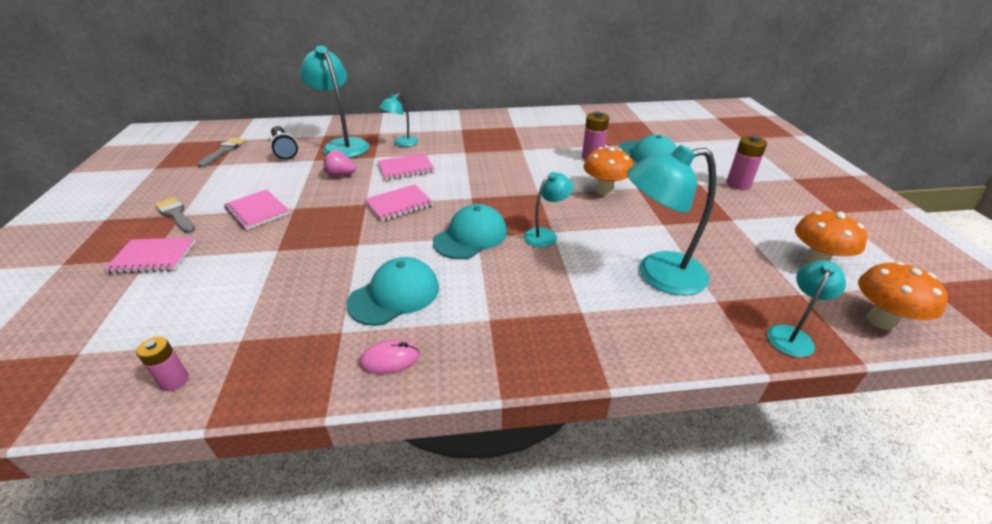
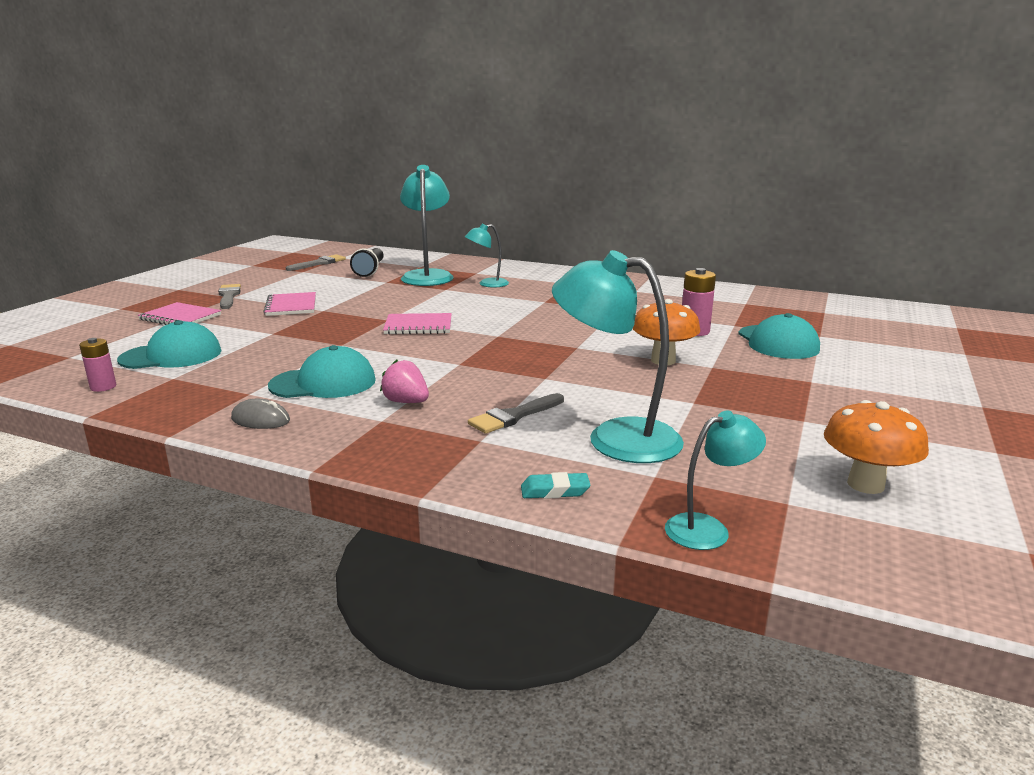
camera: 30 degrees right, 15 degrees down
pink strawberry [324,150,356,177] -> pink strawberry moved to [380,360,429,403]
pink mouse [359,340,420,374] -> grey mouse [231,399,290,429]
pink notebook [378,153,435,180] -> none
turquoise cap [433,204,507,259] -> turquoise cap moved to [117,320,222,369]
turquoise lamp [524,172,573,248] -> none
pink battery [726,135,767,190] -> none
orange mushroom [858,261,948,330] -> none
none -> grey brush [468,393,564,434]
none -> turquoise eraser [521,472,590,499]

